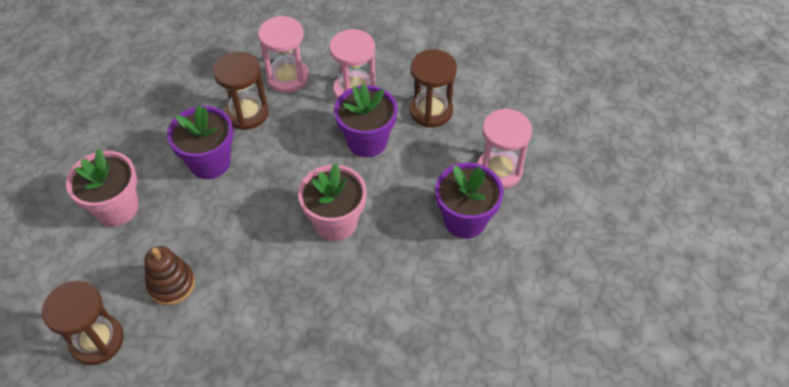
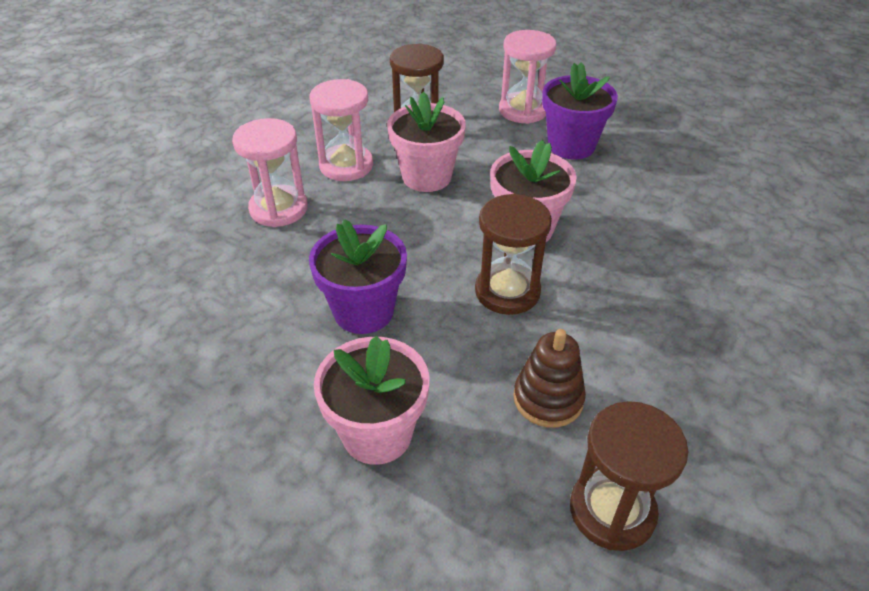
camera: 65 degrees left, 10 degrees down
brown hourglass [213,52,269,130] -> brown hourglass moved to [475,194,552,315]
purple flower pot [334,84,398,157] -> pink flower pot [387,92,466,192]

